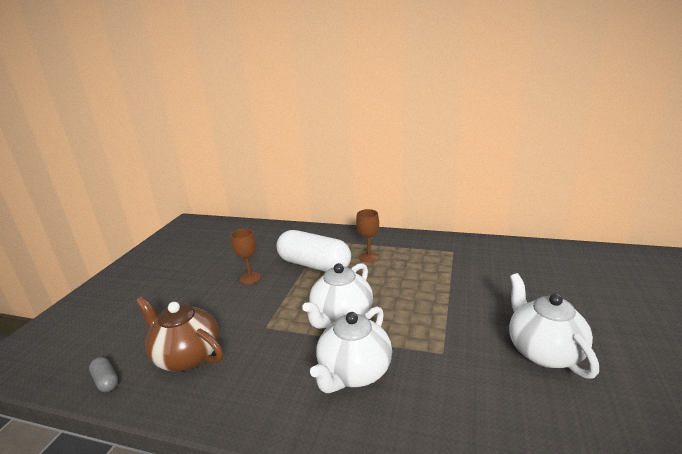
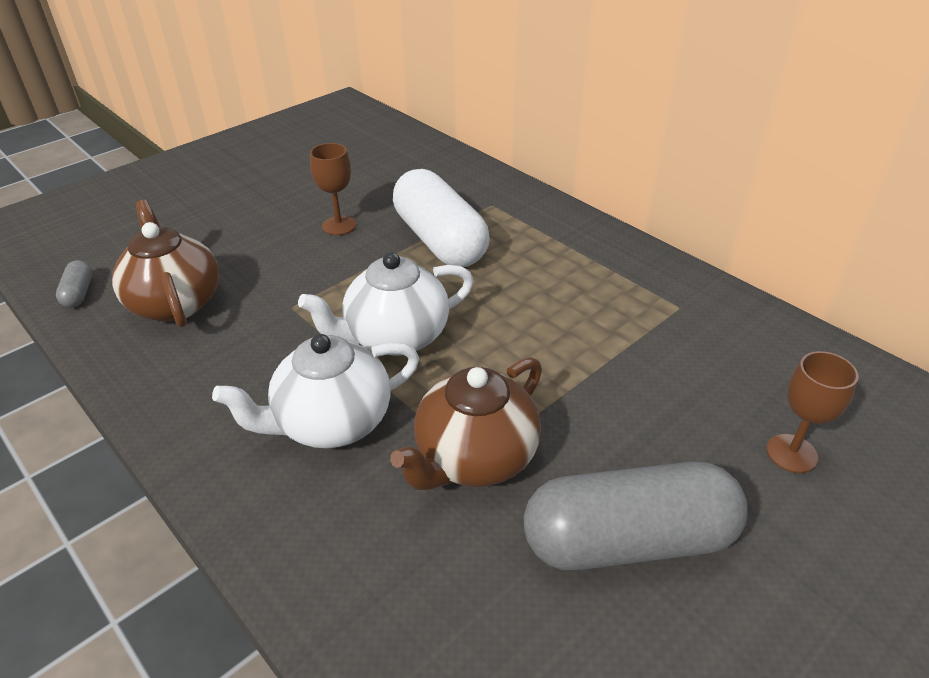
camera: 30 degrees right, 15 degrees up
brown goblet [356,209,379,263] -> brown goblet moved to [767,351,859,473]
white teapot [509,273,599,379] -> grey capsule [524,461,748,571]
none -> brown teapot [390,357,542,490]

